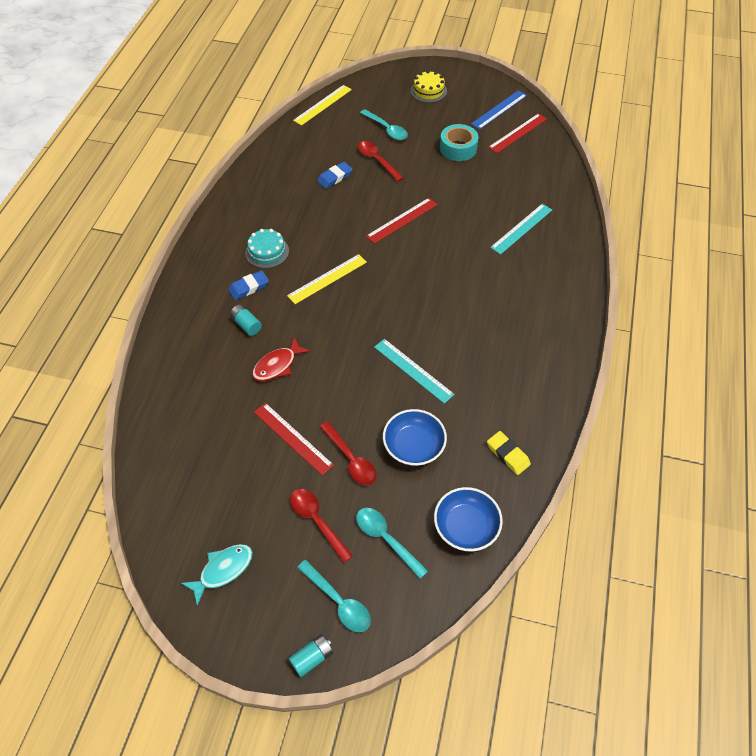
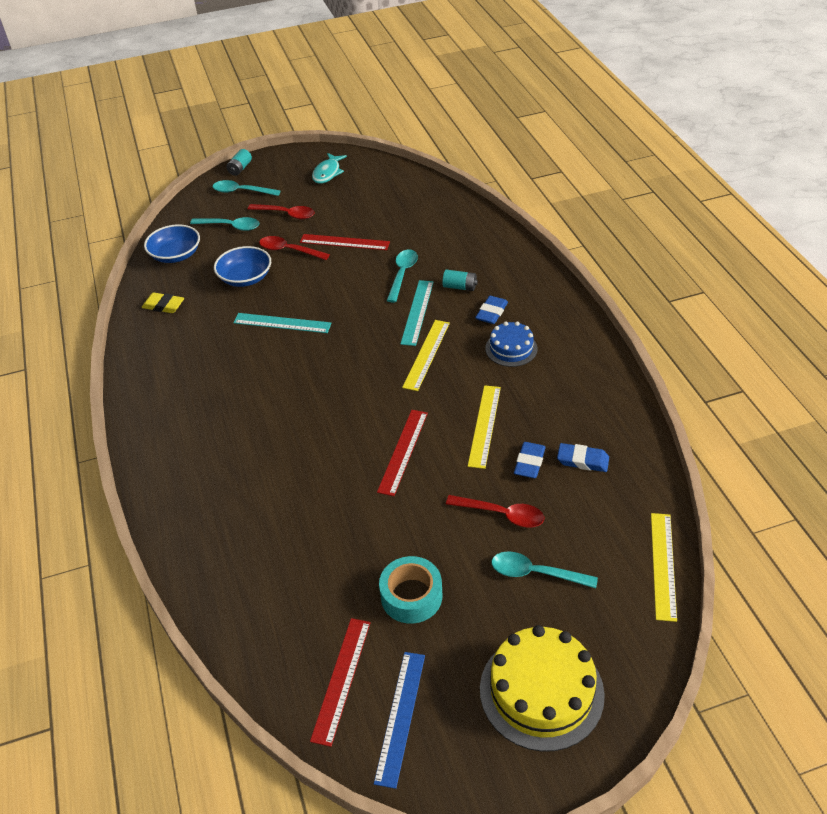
camera: 150 degrees right, 10 degrees down
turquoise cake [245,229,289,268] -> blue cake [485,321,538,367]
red fish [252,337,310,381] -> turquoise spoon [387,249,418,303]
yellow cake [410,70,447,103] -> yellow cake [480,625,605,752], size x1.74
turquoise ruler [490,204,552,255] -> turquoise ruler moved to [401,280,433,346]
none -> yellow ruler [468,385,501,469]
none -> blue eraser [557,443,609,472]

